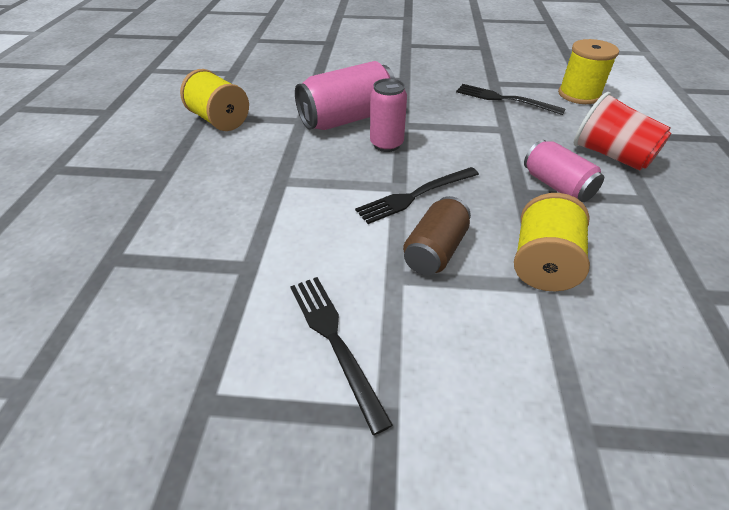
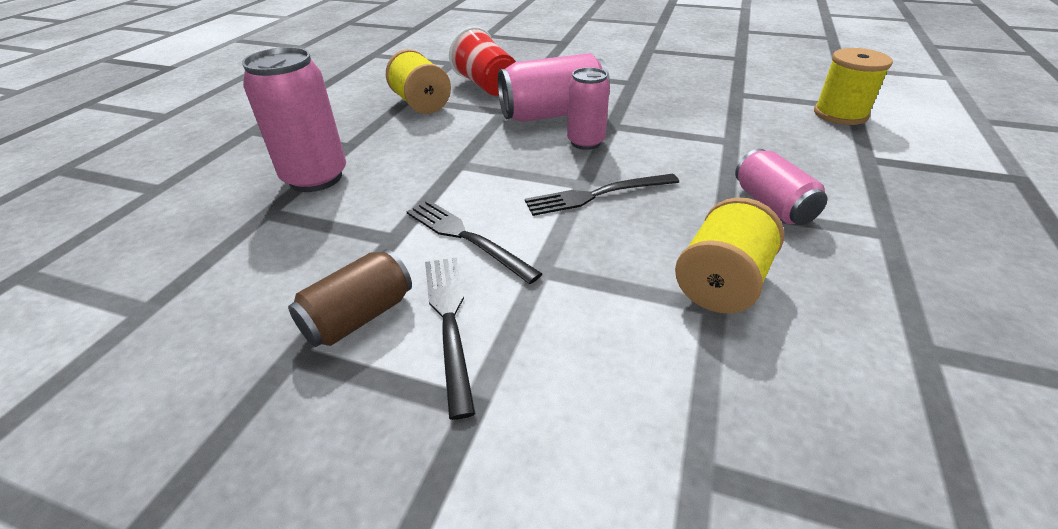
camera: 15 degrees right, 5 degrees down
brown can [403,196,471,275] -> brown can moved to [288,249,412,347]
black fork [456,84,565,115] -> black fork moved to [406,200,543,284]
red cup [574,92,672,171] -> red cup moved to [449,27,516,96]
none -> pink can [242,47,346,192]

